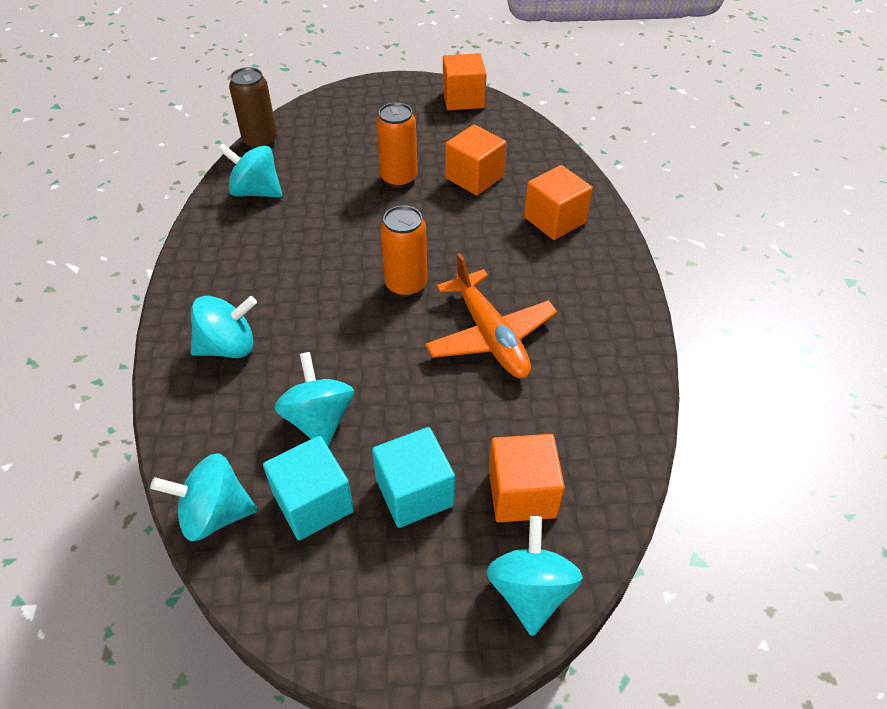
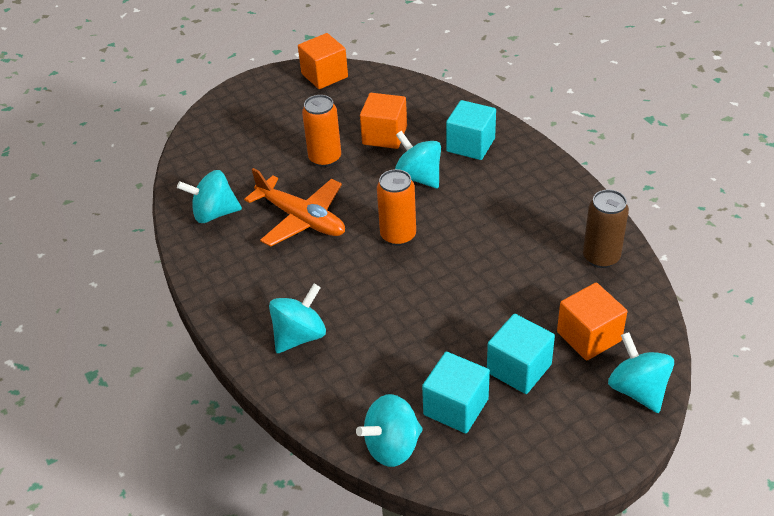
camera: 25 degrees left, 5 degrees down
brown can [229,67,277,149] -> brown can moved to [583,190,629,268]
turquoise spinning top [274,352,354,447] -> turquoise spinning top moved to [395,131,441,188]
orange plane [425,253,557,378] -> orange plane moved to [244,168,345,247]
orange cube [524,165,593,240] -> turquoise cube [446,100,496,160]

